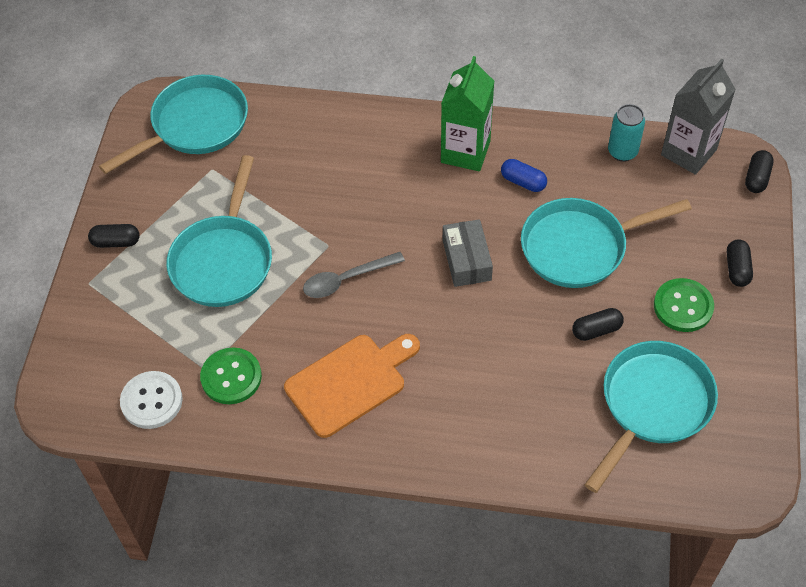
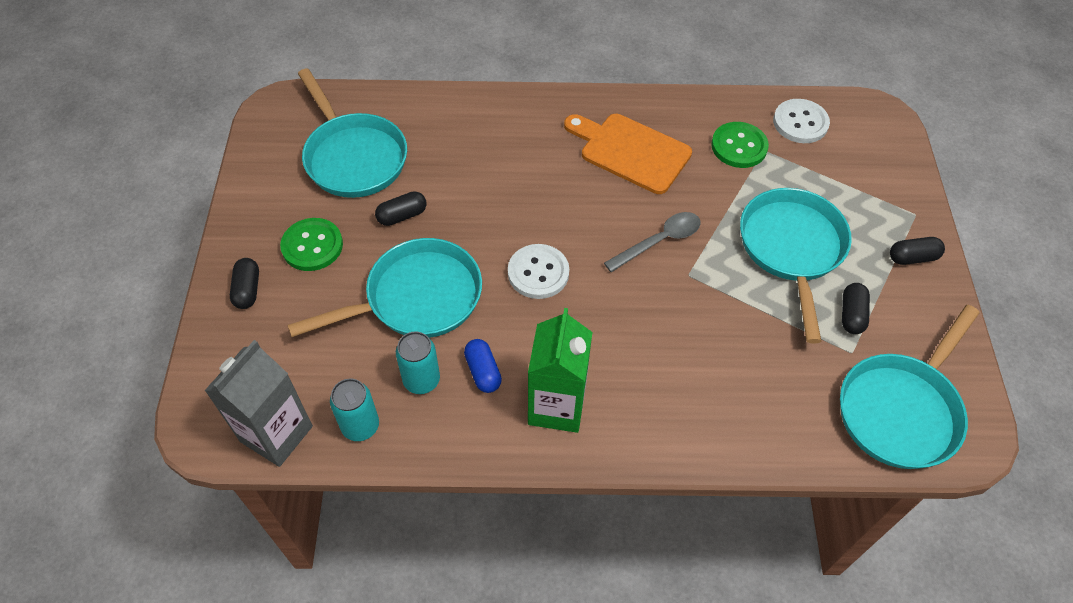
camera: 170 degrees right, 0 degrees up
orange cutting board [284,334,420,438] -> orange cutting board turned 75 degrees clockwise [564,114,692,194]
grey box [443,219,493,287] -> white button [508,244,569,299]
blue capsule [501,159,547,192] -> blue capsule turned 45 degrees clockwise [464,339,502,393]
turquoise pan [585,341,718,493] -> turquoise pan turned 60 degrees counterclockwise [298,68,407,198]
black capsule [745,150,774,193] -> black capsule moved to [842,283,870,334]
none -> turquoise can [396,331,440,394]

